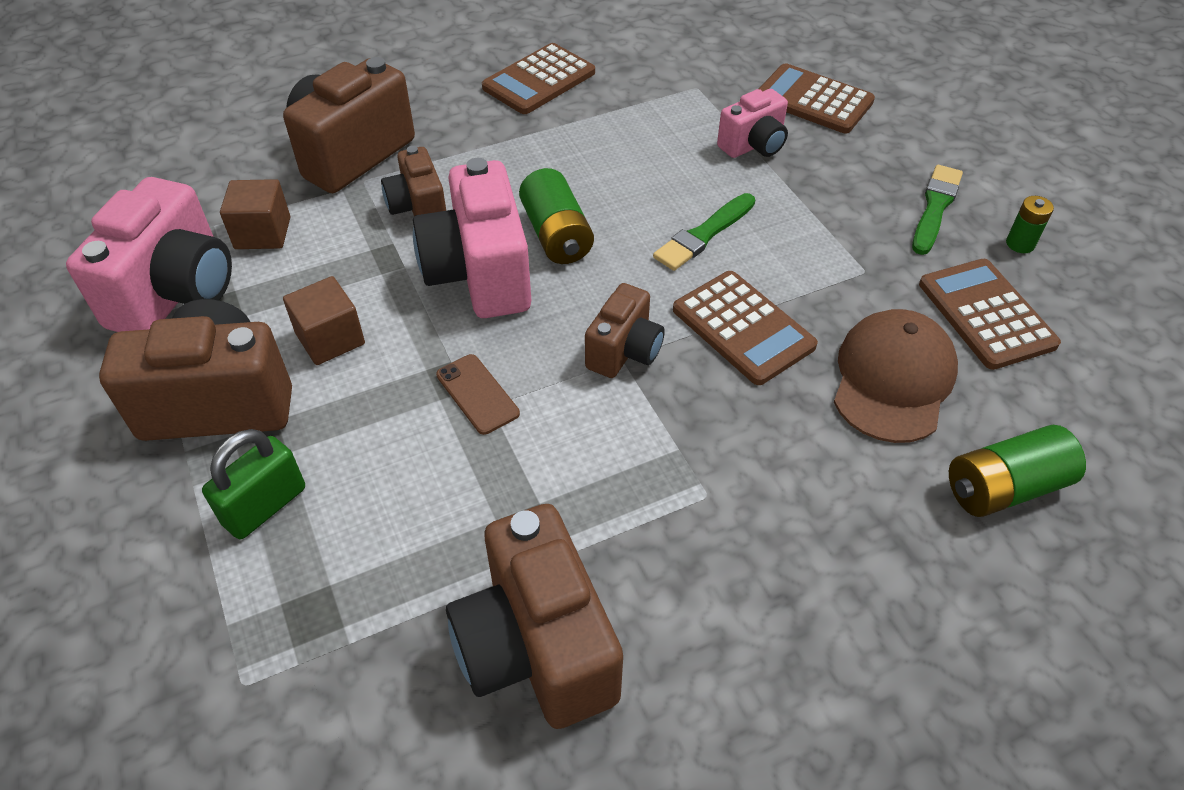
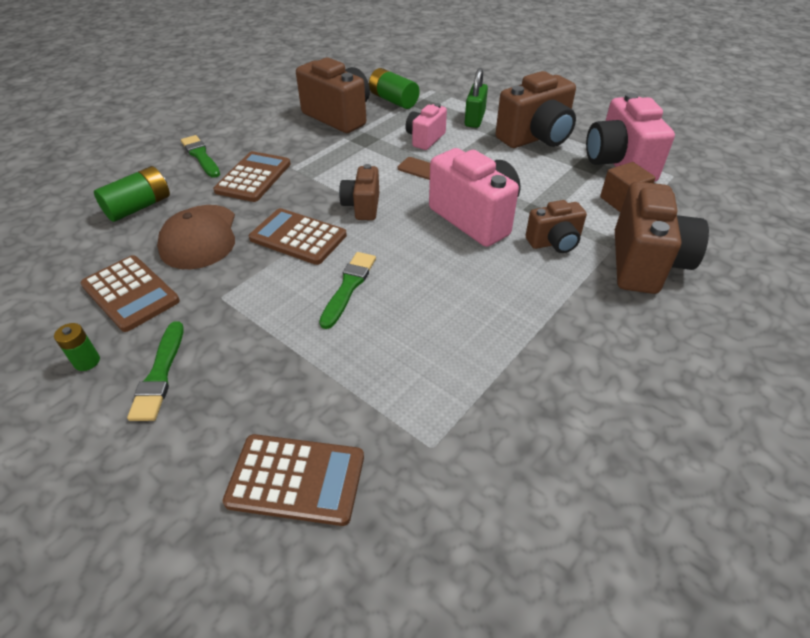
camera: 155 degrees right, 5 degrees down
brown cube [283,276,365,365] -> none
brown camera [381,146,446,216] -> brown camera turned 120 degrees clockwise [525,200,587,253]
brown calculator [482,43,595,114] -> brown calculator moved to [213,151,291,202]
green battery [519,168,594,264] -> green battery moved to [369,68,419,109]
pink camera [717,89,788,158] -> pink camera moved to [405,103,447,150]
none -> green brush [181,135,220,178]

